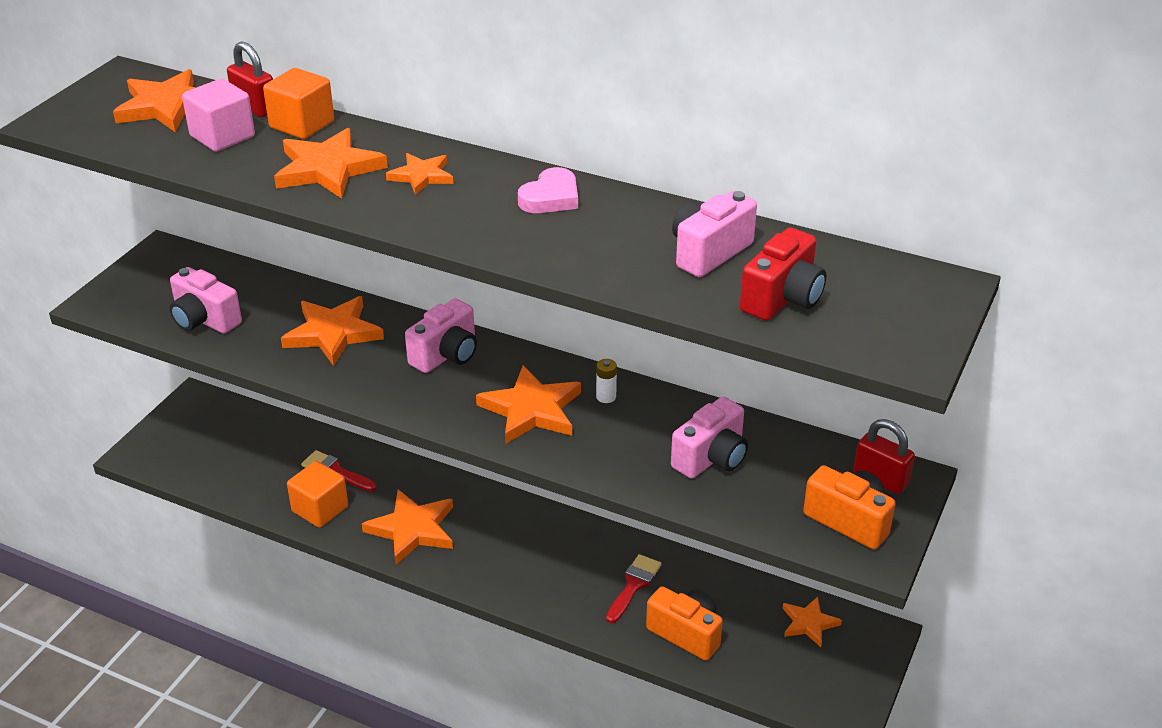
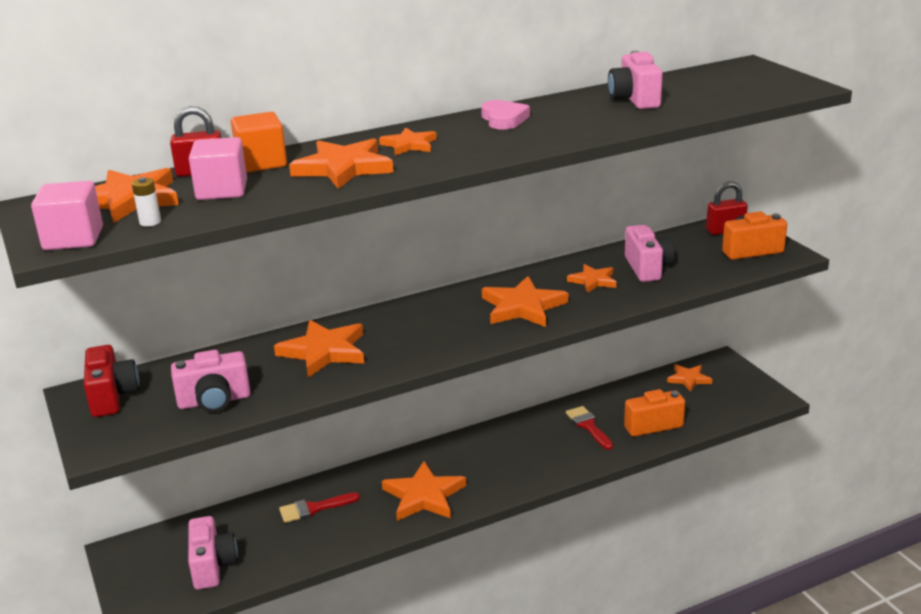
camera: 50 degrees left, 10 degrees down
orange cube [287,461,348,528] -> none
pink camera [405,299,477,373] -> pink camera moved to [188,516,238,590]
white battery [596,359,617,403] -> white battery moved to [132,177,161,227]
red camera [740,227,827,321] -> red camera moved to [84,345,139,417]
none -> pink cube [31,181,103,250]
none -> orange star [567,264,617,293]

